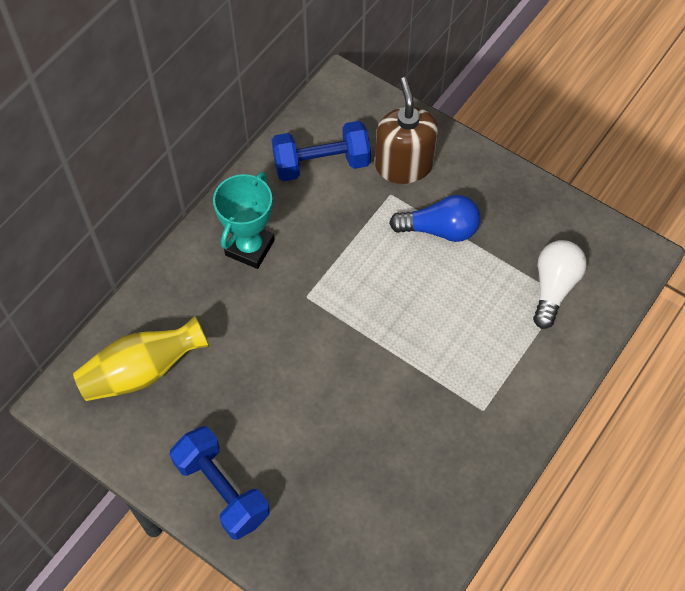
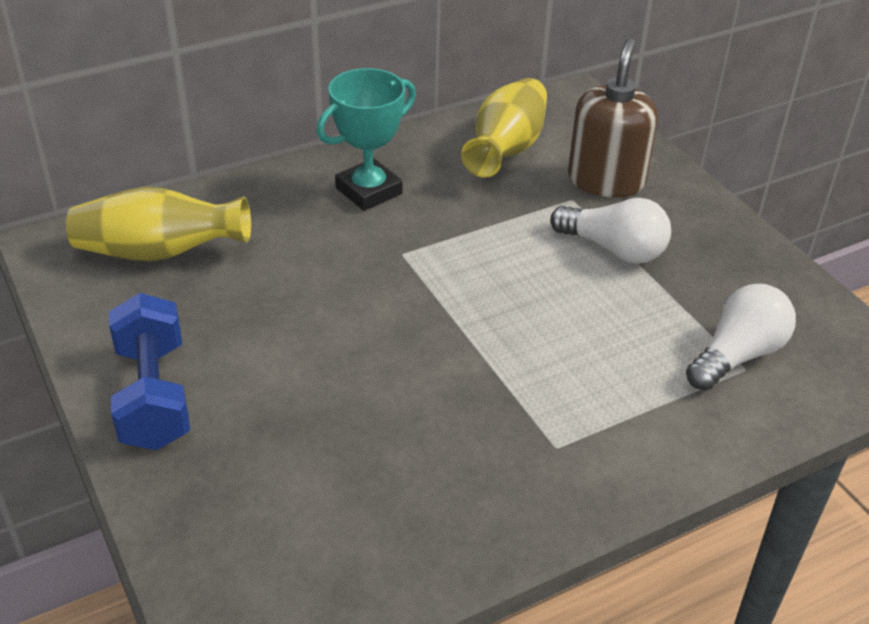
camera: 25 degrees right, 20 degrees down
blue dumbbell [272,121,371,181] -> yellow vase [461,78,547,177]
blue light bulb [389,195,480,242] -> white light bulb [550,198,671,264]

